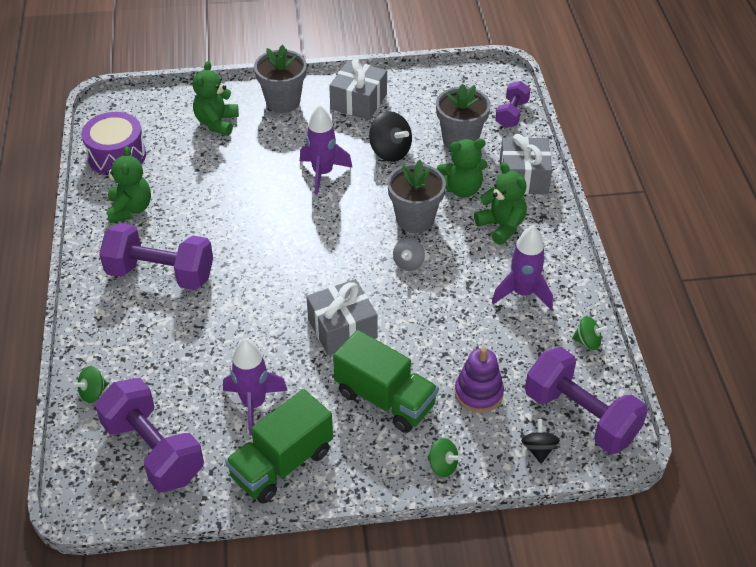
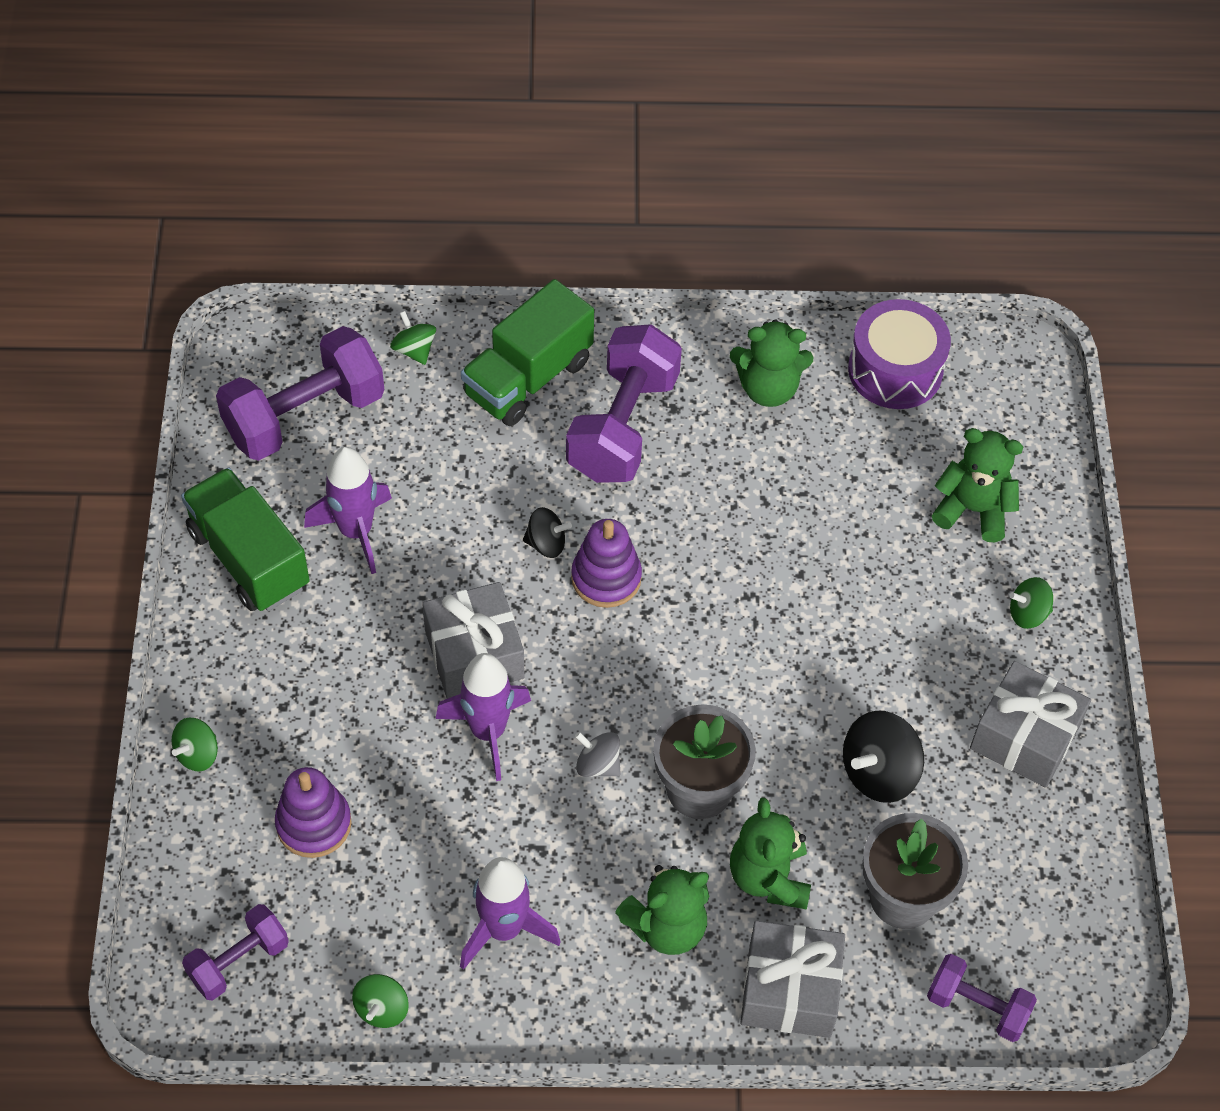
camera: 95 degrees right, 10 degrees up
grey flower pot [254,45,307,113] -> green spinning top [1009,577,1053,629]
purple rocket [300,105,353,195] -> purple rocket moved to [435,653,531,781]
green truck [333,330,438,433] -> green truck moved to [461,279,594,426]
black spinning top [521,419,560,463] -> black spinning top moved to [523,507,572,558]
purple dumbbell [525,347,648,454] -> purple dumbbell [182,904,289,1000], size x0.55
none -> purple stacking toy [571,519,642,608]

